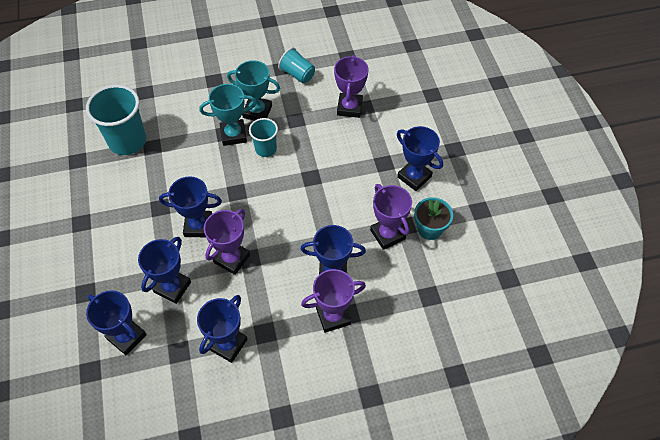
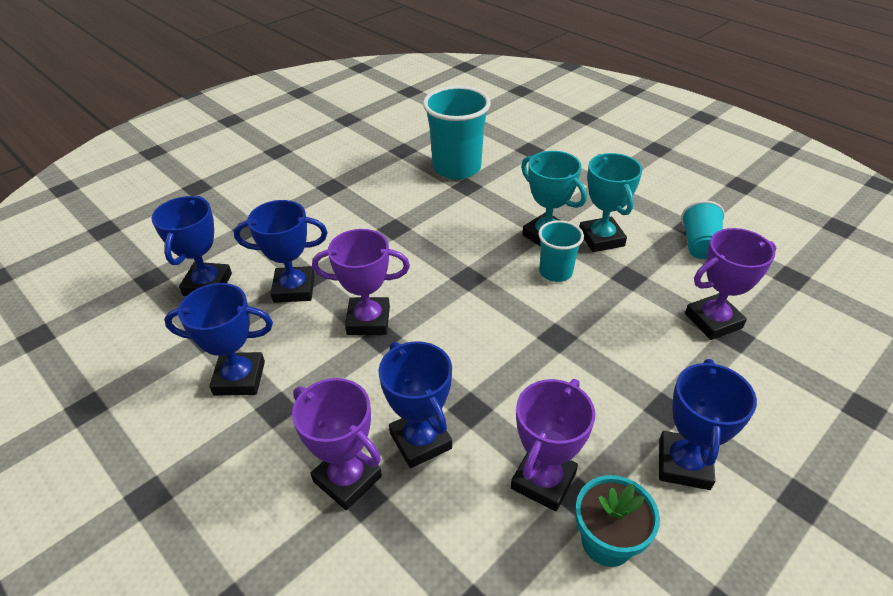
camera: 60 degrees right, 15 degrees down
blue trophy [159,176,222,237] -> none

